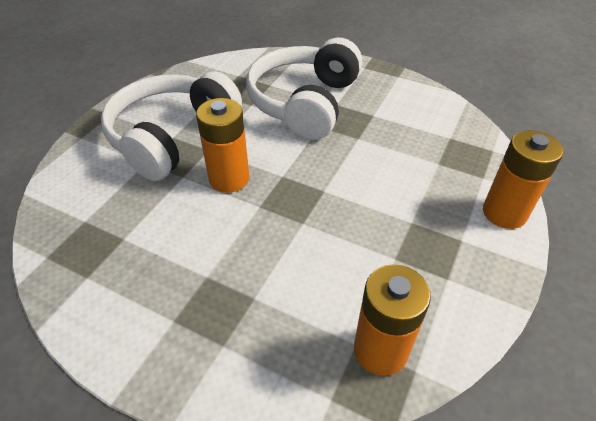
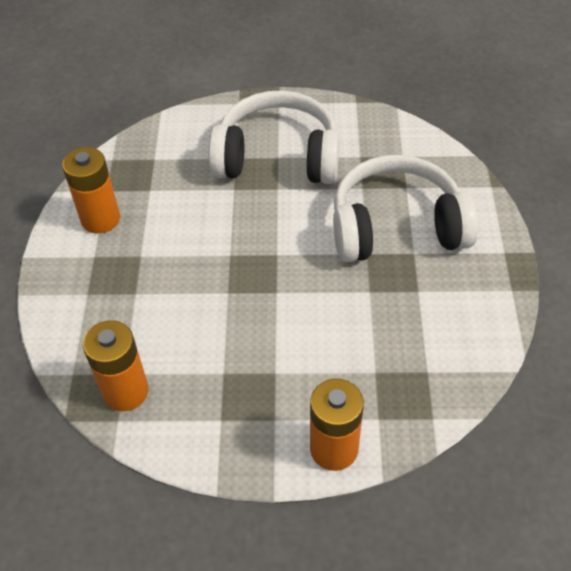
camera: 65 degrees right, 5 degrees up
orange battery [196,98,249,193] -> orange battery moved to [62,147,120,233]

